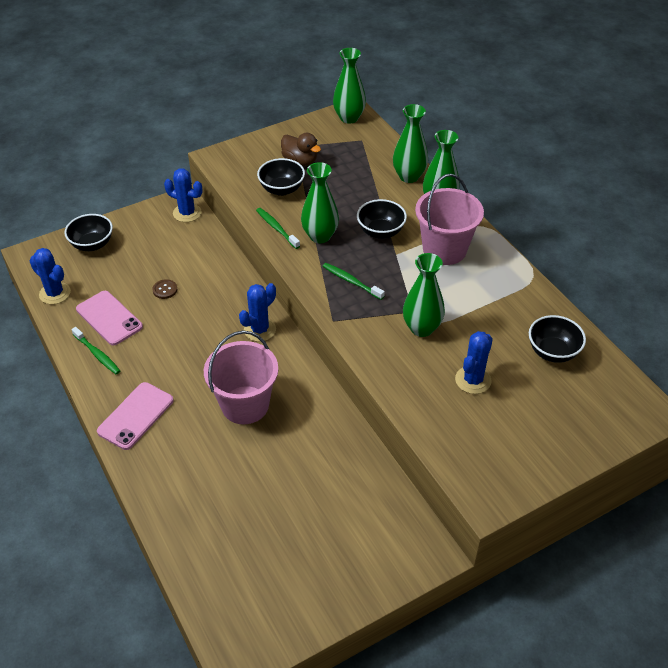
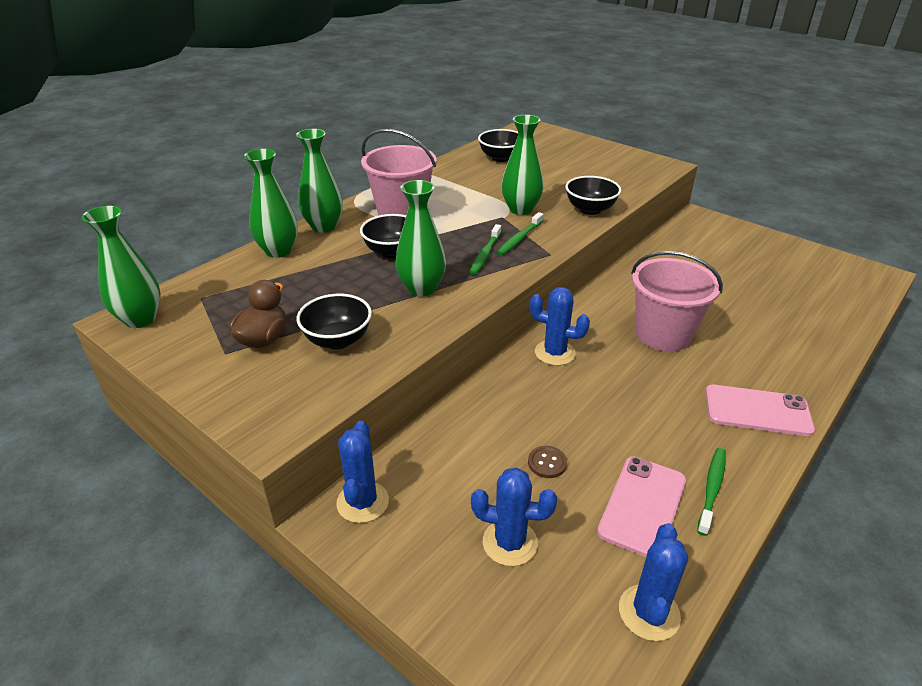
camera: 110 degrees left, 10 degrees down
black bowl [64,214,113,251] -> black bowl moved to [565,176,621,215]
green toothbrush [256,208,300,249] -> green toothbrush moved to [497,212,544,256]
blue cactus [455,331,493,394] -> blue cactus moved to [471,468,557,566]

